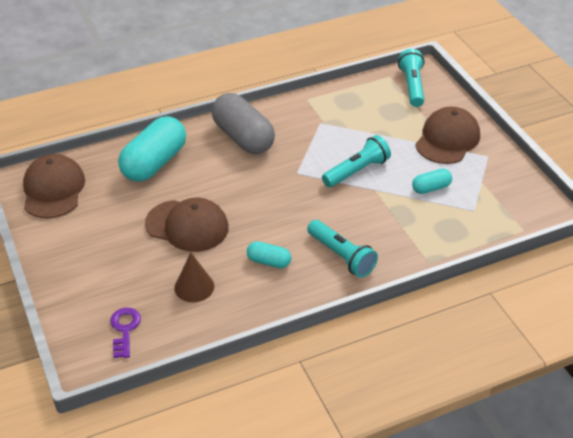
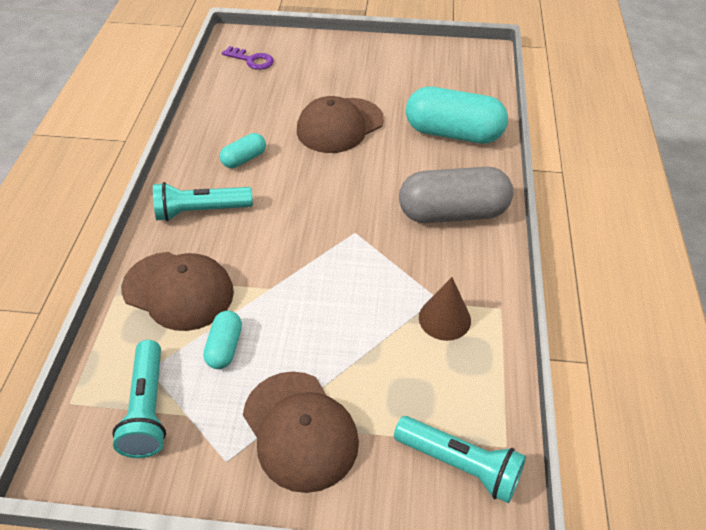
camera: 120 degrees right, 5 degrees up
brown cap [23,154,85,219] -> brown cap moved to [121,252,234,331]
turquoise capsule [118,116,186,182] -> turquoise capsule turned 45 degrees counterclockwise [406,87,508,144]
brown cone [174,253,214,302] -> brown cone moved to [419,277,471,341]
turquoise flashlight [322,135,391,187] -> turquoise flashlight moved to [112,340,166,458]

